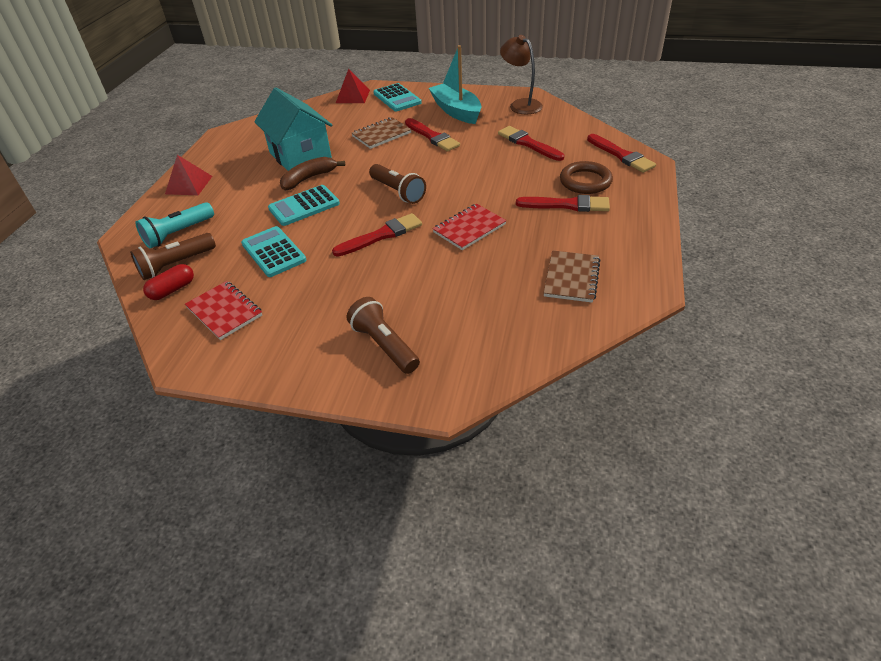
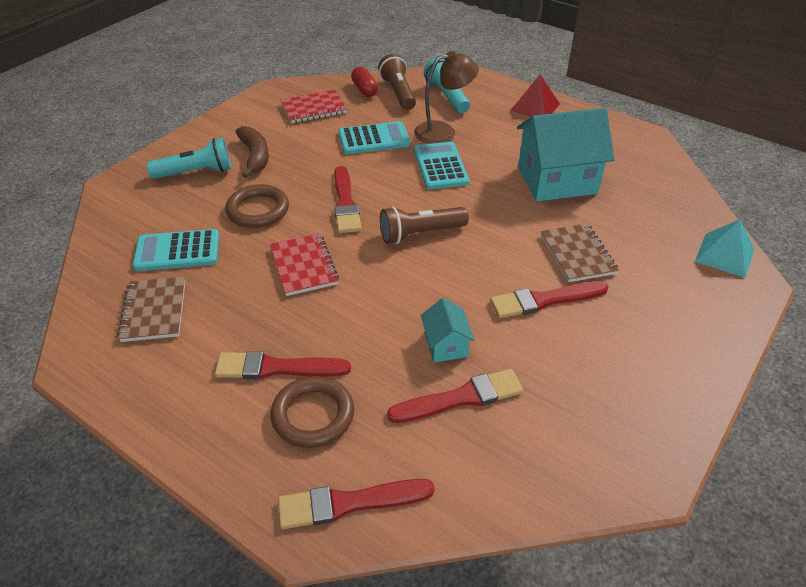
camera: 110 degrees right, 0 degrees up
brown banana [280,157,345,190] -> brown banana moved to [236,126,269,178]
red pyramid [336,69,370,103] -> turquoise pyramid [695,220,754,278]
brown flashlight [347,297,420,374] -> turquoise flashlight [147,138,231,179]
turquoise calculator [373,83,422,111] -> turquoise calculator moved to [132,229,219,271]
turquoise boat [429,45,481,124] -> none
brown lamp [500,35,543,114] -> brown lamp moved to [414,51,479,144]
red brush [516,195,610,212] -> red brush turned 60 degrees clockwise [215,351,351,379]
brown notebook [544,250,600,303] -> brown notebook turned 45 degrees clockwise [117,276,185,342]
none -> brown ring [226,184,289,228]
none -> turquoise house [421,298,475,362]

